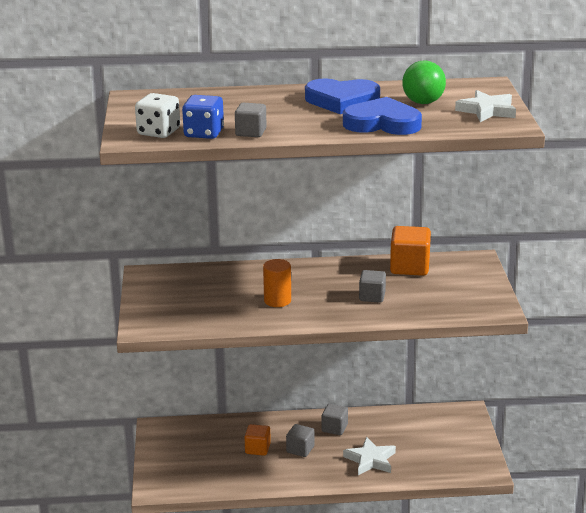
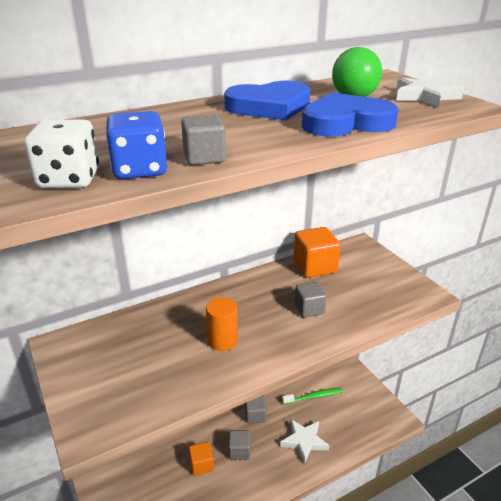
camera: 25 degrees left, 5 degrees up
none -> green toothbrush [282,388,343,404]

